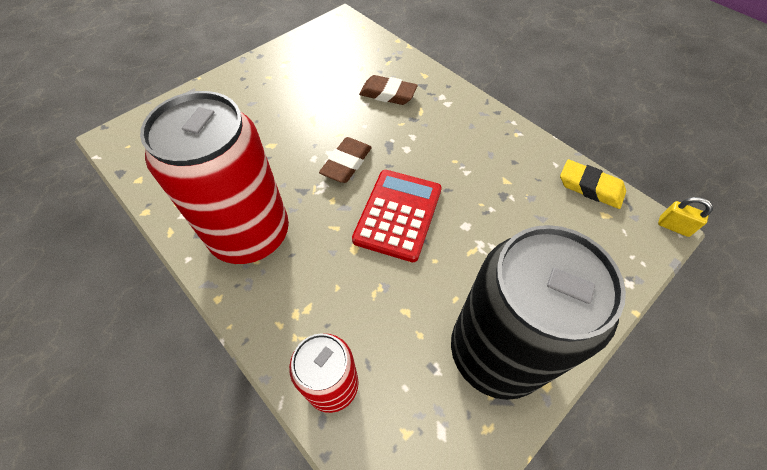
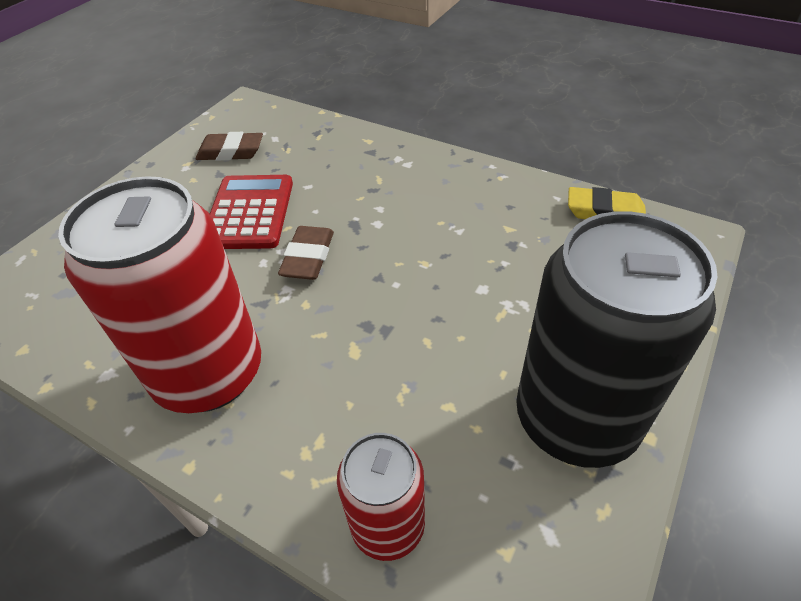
camera: 15 degrees left, 10 degrees down
red calculator [352,170,442,262] -> red calculator moved to [210,175,293,249]
brown eraser [359,75,418,105] -> brown eraser moved to [196,132,263,161]
yellow padlock [658,197,713,237] -> none

